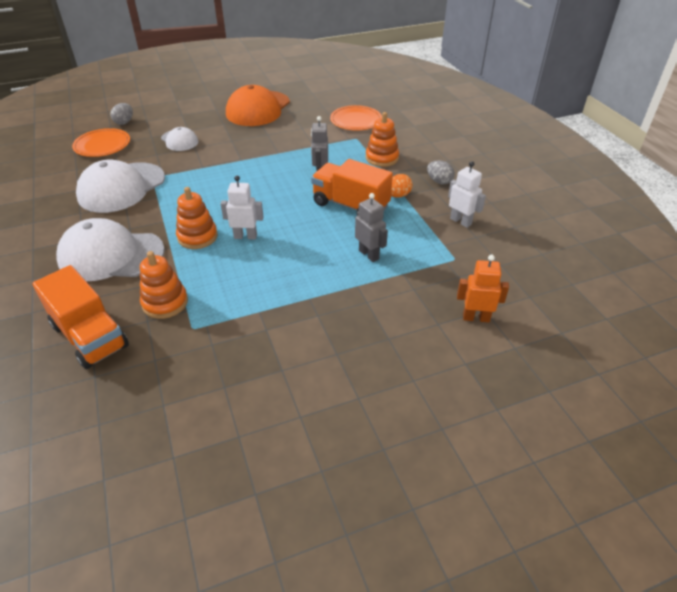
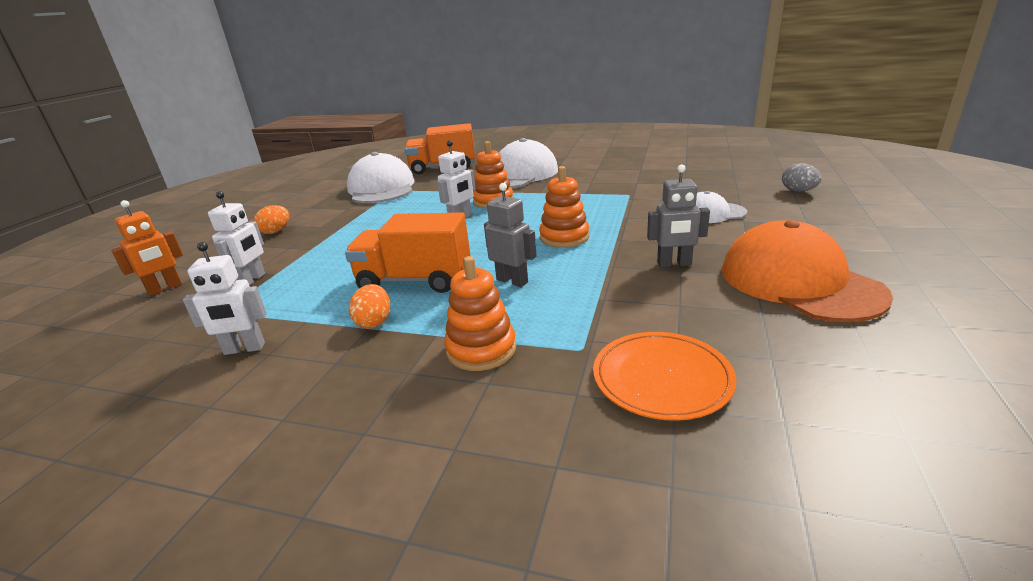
camera: 130 degrees right, 15 degrees down
orange plate [72,128,130,157] -> none
white cap [76,160,165,213] -> white cap moved to [347,152,415,203]
orange stacking toy [140,251,188,319] -> orange stacking toy moved to [539,166,589,248]
orange truck [311,159,393,213] -> orange truck turned 150 degrees counterclockwise [345,212,471,293]
grey robot [355,193,388,262] -> grey robot moved to [647,165,710,267]
grey egg [427,160,455,184] -> none
none -> white robot [208,191,265,286]
none -> orange egg [254,205,289,234]

